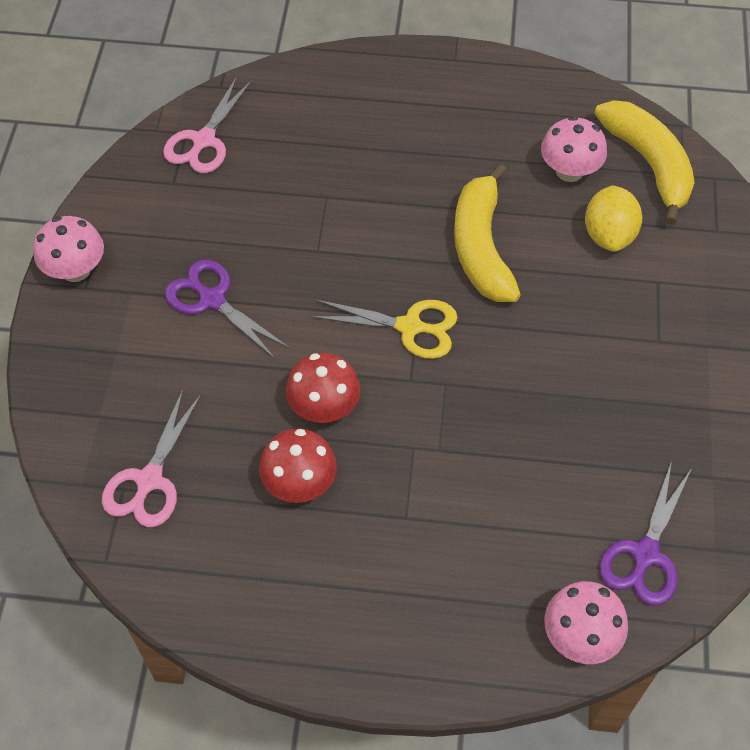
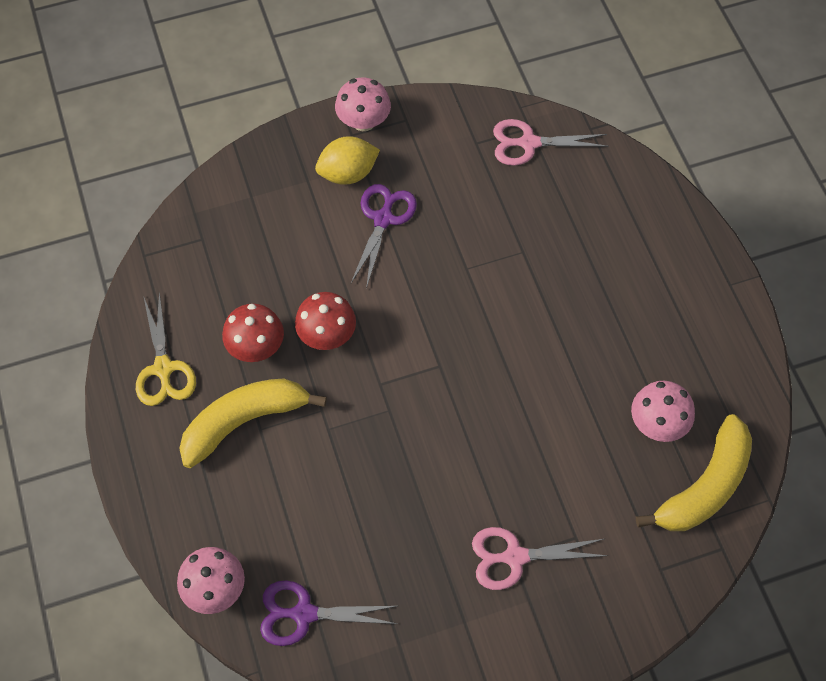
camera: 65 degrees right, 5 degrees up
pink scissors [102,390,201,527] -> pink scissors moved to [472,527,608,590]
yellow scissors [311,299,458,359] -> yellow scissors moved to [136,292,196,406]
yellow banana [454,164,521,302] -> yellow banana moved to [179,378,327,468]
yellow lemon [585,186,642,252] -> yellow lemon moved to [315,136,380,185]

